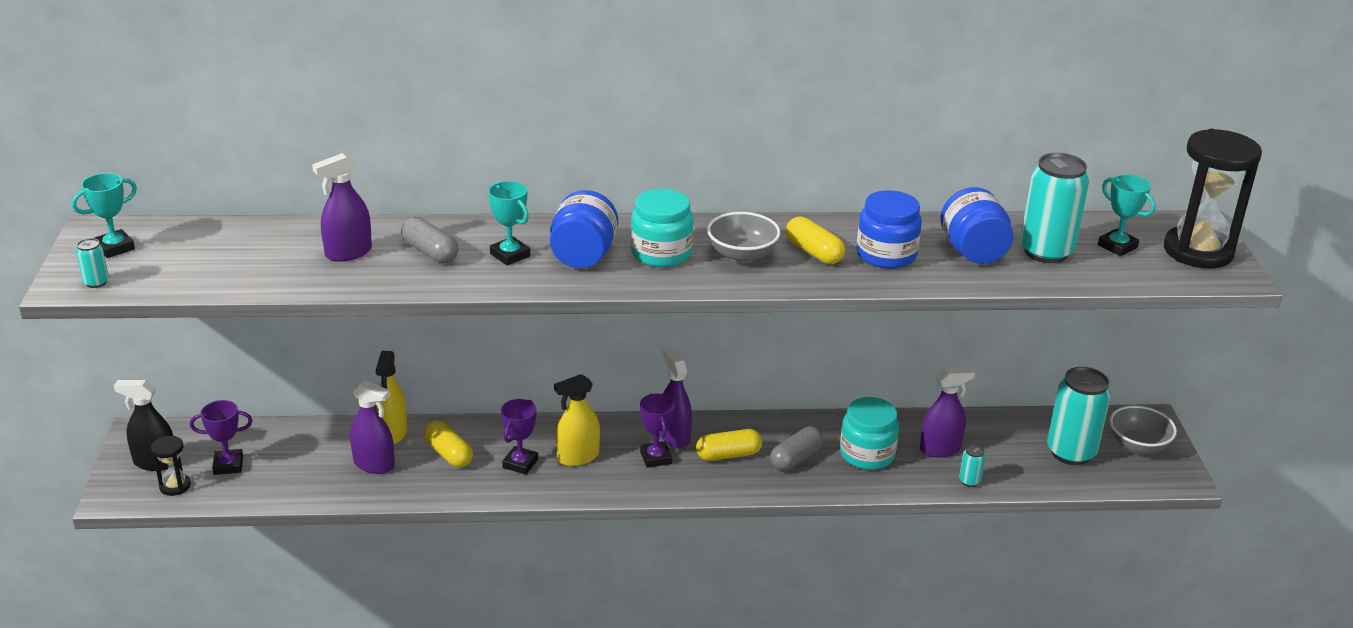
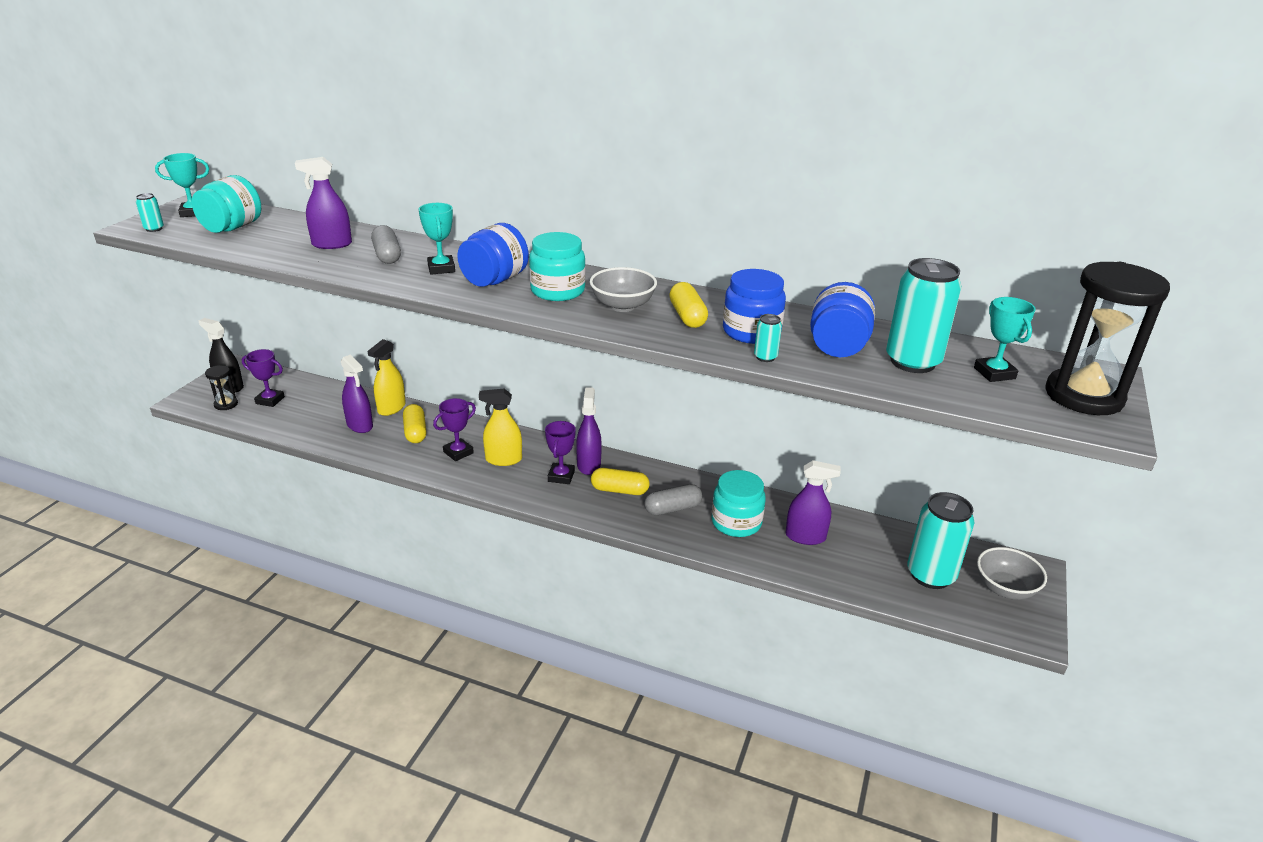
camera: 25 degrees right, 0 degrees up
turquoise can [959,444,986,487] -> turquoise can moved to [754,314,782,362]
none -> turquoise jar [192,175,261,233]

